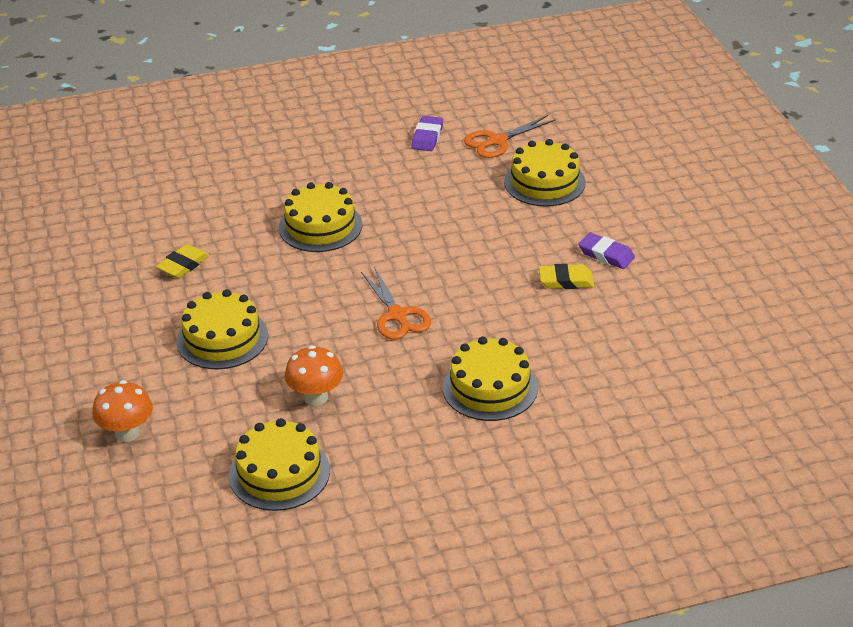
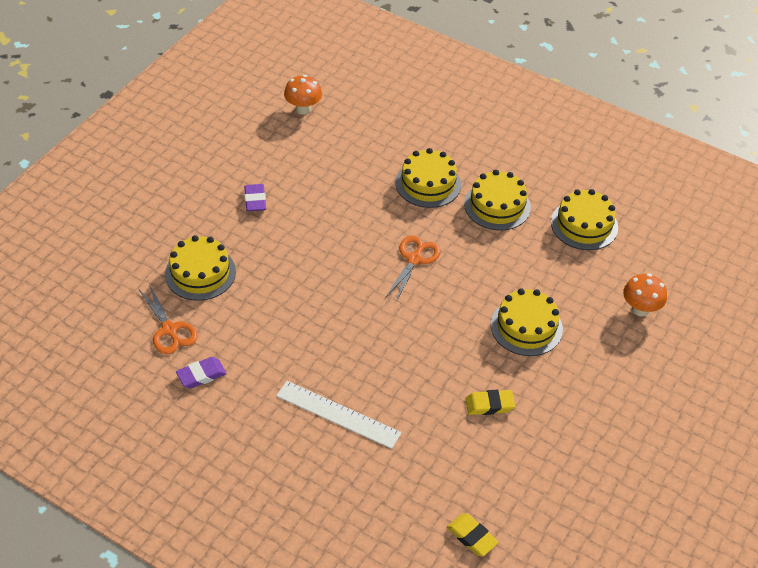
camera: 135 degrees left, 10 degrees up
yellow cake [279,182,363,252] -> yellow cake moved to [464,170,531,230]
orange mushroom [285,345,343,406] -> orange mushroom moved to [284,75,322,115]
orange scissors [464,115,556,158] -> orange scissors turned 45 degrees clockwise [139,284,198,354]
yellow eraser [539,264,594,289] -> yellow eraser moved to [447,513,499,556]
none -> white ruler [276,381,402,449]

